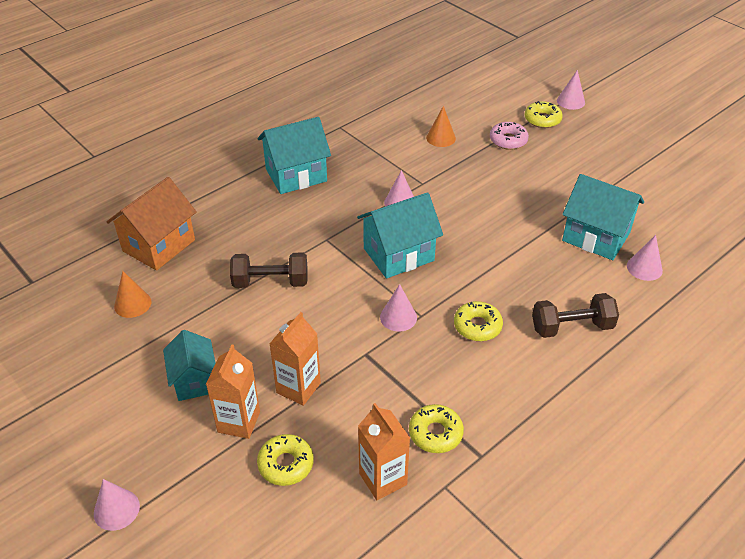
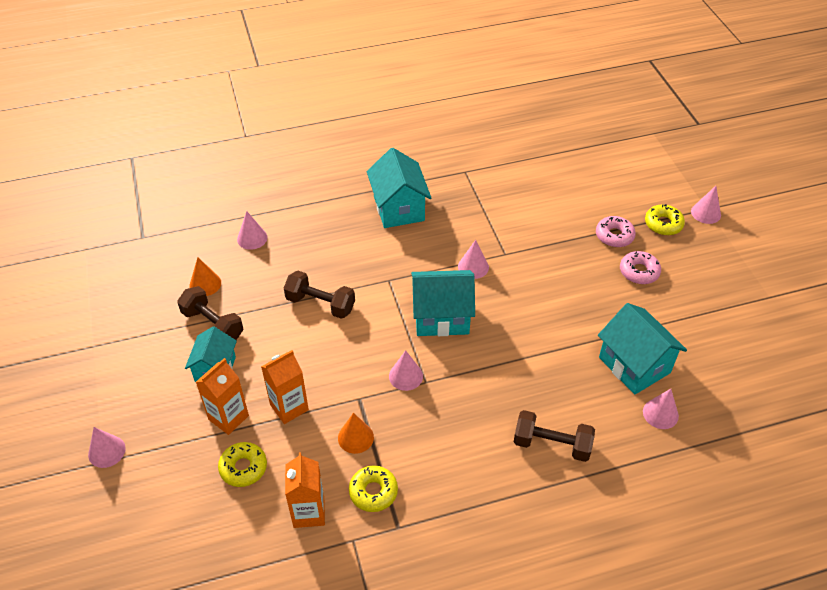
camera: 25 degrees right, 5 degrees up
orange house [107,177,197,271] -> pink cone [237,211,267,250]
turquoise house [258,117,331,194] -> turquoise house turned 75 degrees clockwise [367,148,432,228]
orange cone [426,106,456,147] -> orange cone moved to [338,413,374,454]
yellow donut [454,301,503,341] -> none
none -> brown dumbbell [177,286,243,340]
none -> pink donut [620,251,661,284]

